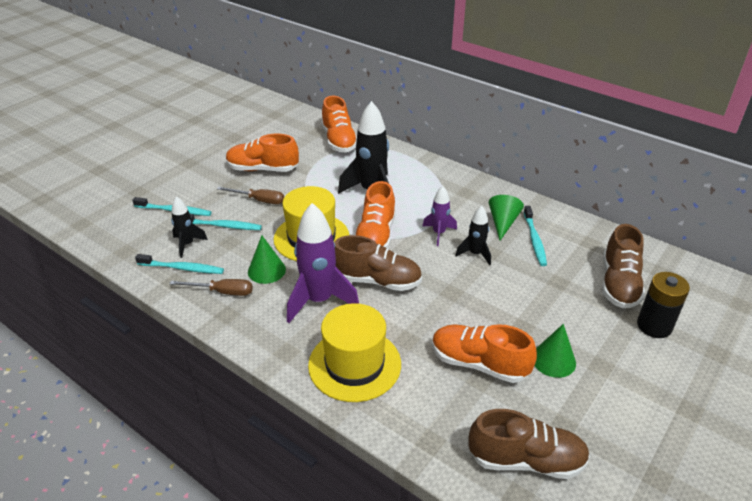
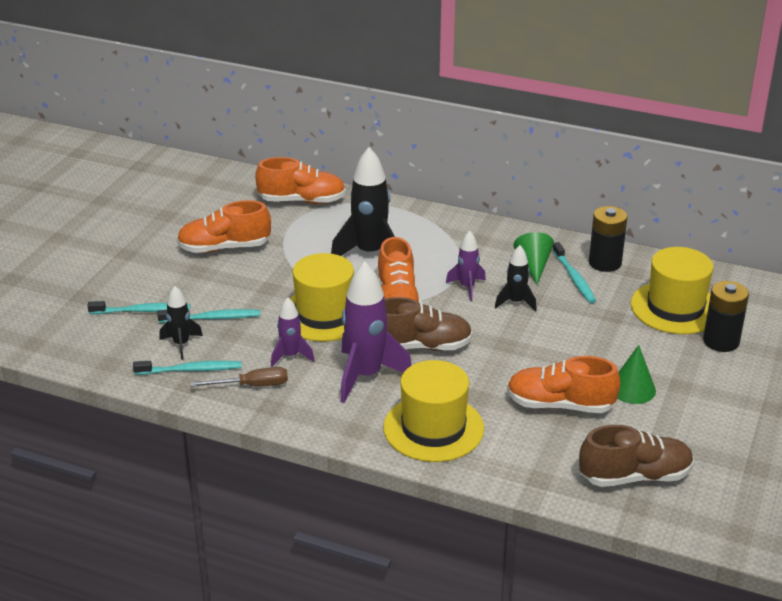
camera: 15 degrees left, 5 degrees down
brown screwdriver [217,187,284,204] -> none
green cone [248,235,286,284] -> purple rocket [271,297,315,367]
orange shoe [321,96,357,152] -> orange shoe turned 60 degrees counterclockwise [255,157,346,204]
brown shoe [602,224,645,308] -> yellow hat [631,247,713,334]
none -> black battery [589,206,627,272]

